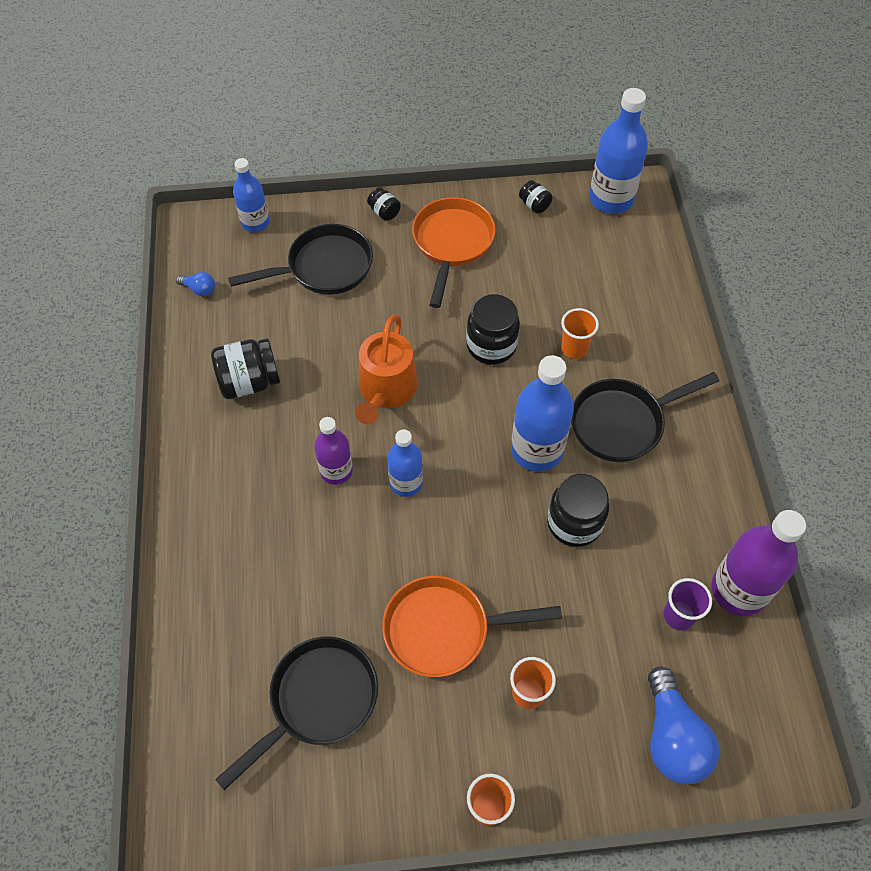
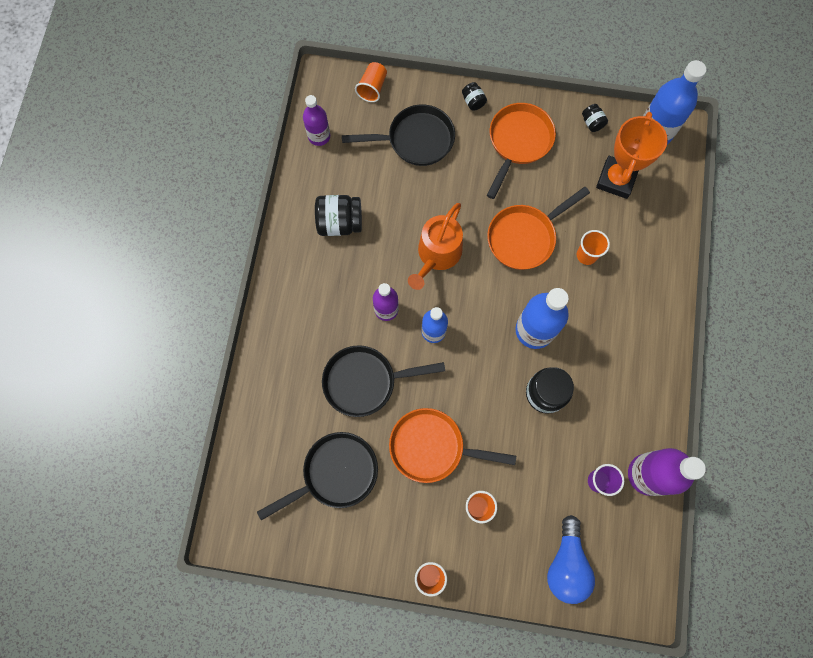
camera: 15 degrees right, 15 degrees up
blue light bulb [176,272,215,296] -> purple bottle [303,95,330,146]
blue bottle [233,158,269,233] -> orange cup [355,62,387,102]
black jar [466,294,520,365] -> orange pan [487,187,590,270]
black pan [571,372,719,462] -> black pan moved to [322,345,445,417]
none -> orange trophy [596,112,668,199]

